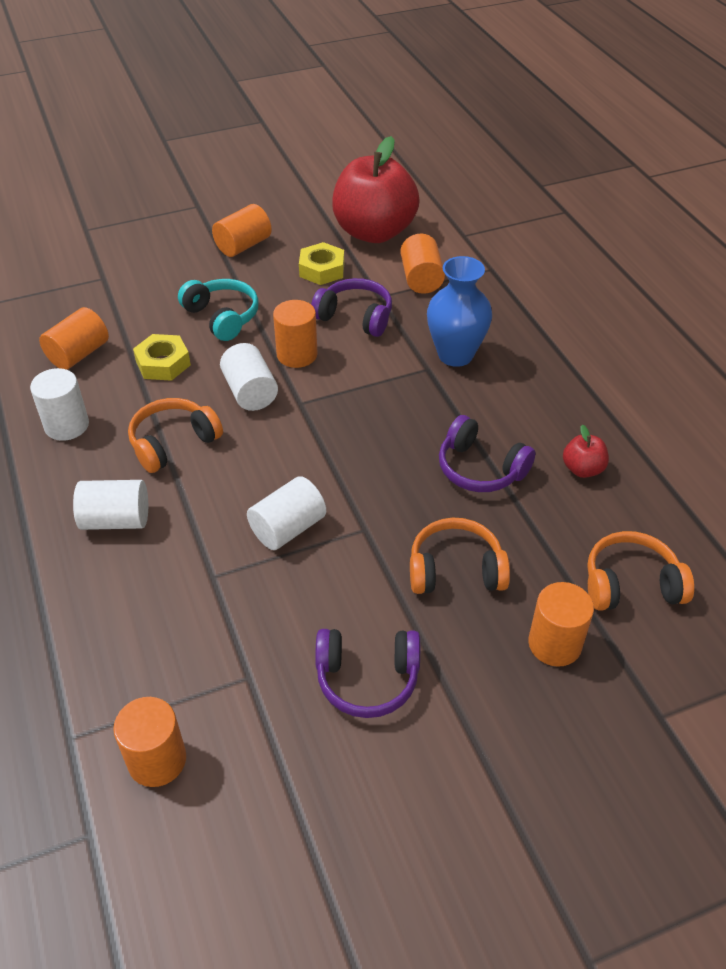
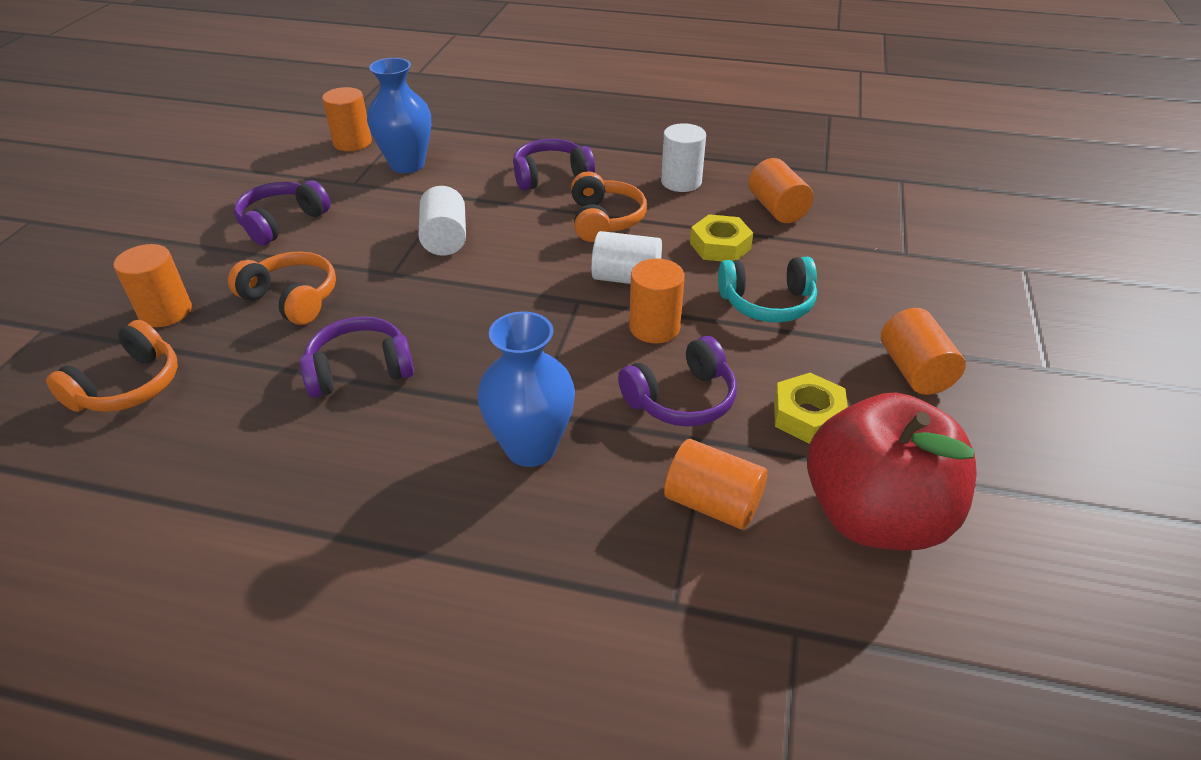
camera: 125 degrees right, 5 degrees down
white cylinder [73,480,148,530] -> purple headphones [513,139,595,191]
orange headphones [410,518,510,594] -> orange headphones turned 90 degrees counterclockwise [228,252,336,325]
red apple [563,425,609,478] -> none
none -> blue vase [367,58,431,173]

